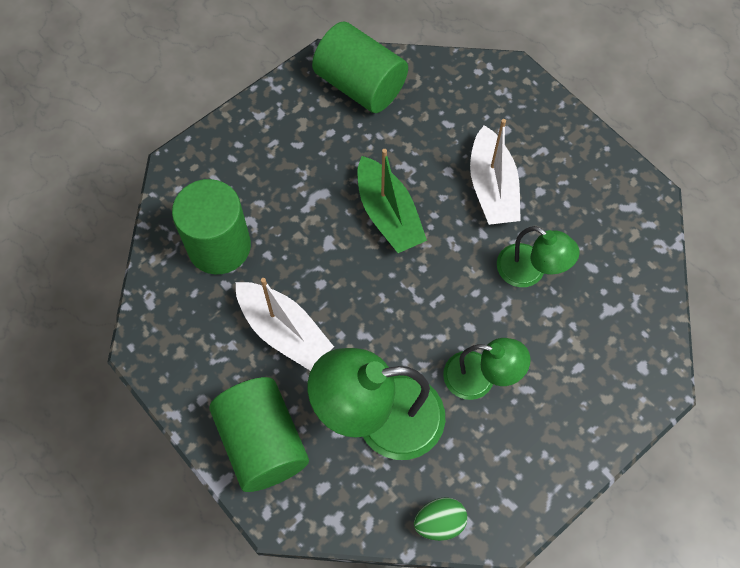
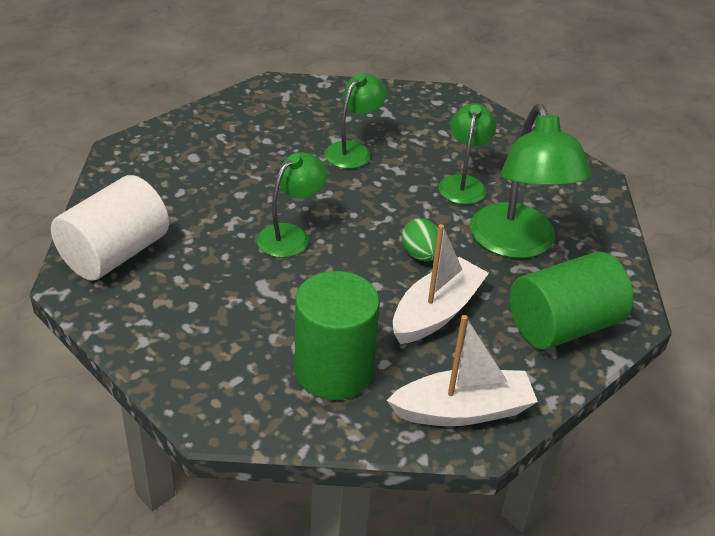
camera: 95 degrees left, 25 degrees down
green cylinder [312,22,408,113] -> white cylinder [51,175,169,281]
green boat [357,149,427,253] -> green lamp [257,152,327,258]
green egg [414,498,468,541] -> green egg moved to [402,218,438,261]
white boat [470,119,521,225] -> white boat moved to [387,315,538,426]

